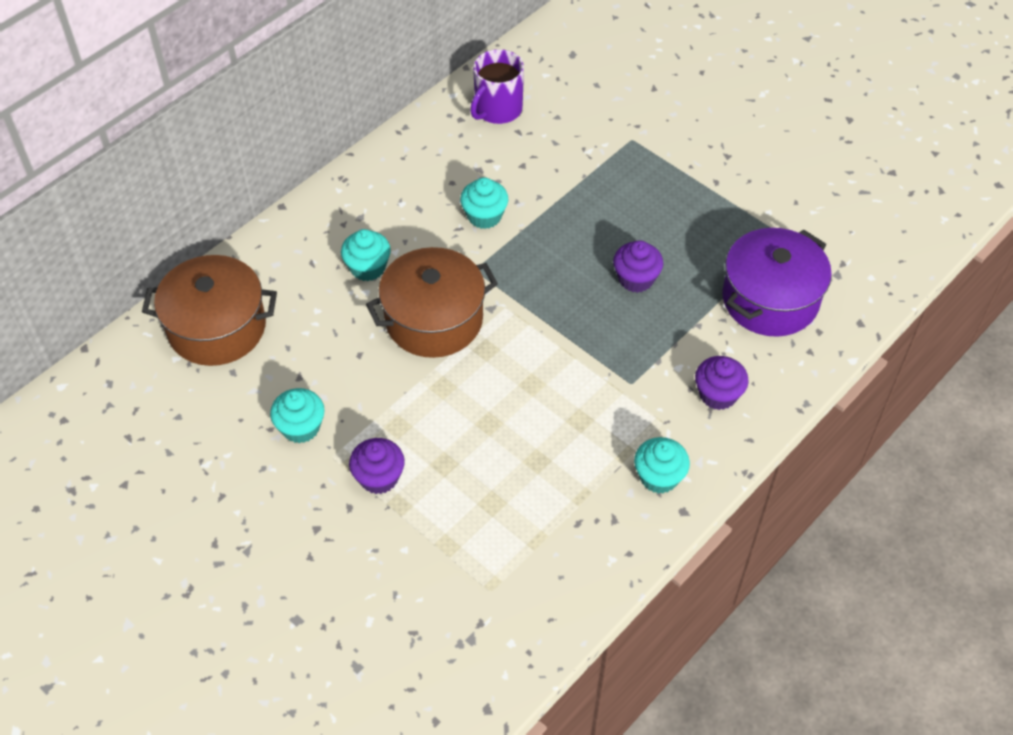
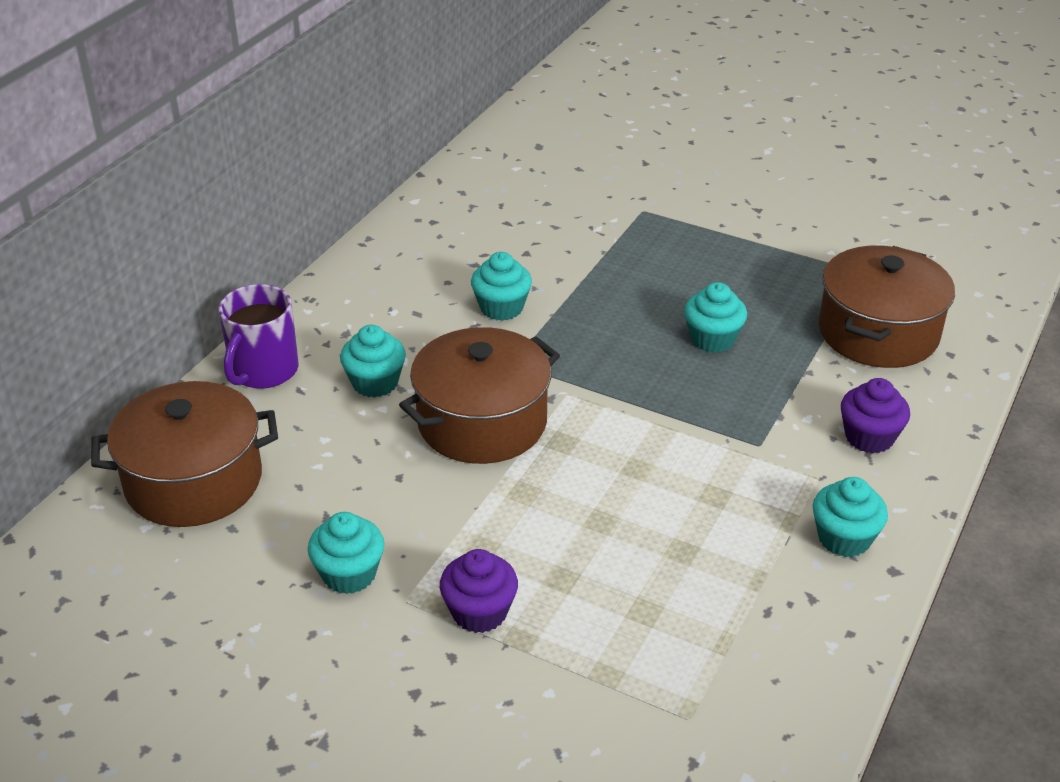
camera: 15 degrees left, 15 degrees down
purple mug [470,49,524,124] -> purple mug moved to [219,284,299,389]
purple cupcake [613,240,663,293] -> turquoise cupcake [684,282,747,353]
purple pot [722,228,832,337] -> brown pot [819,246,955,368]

